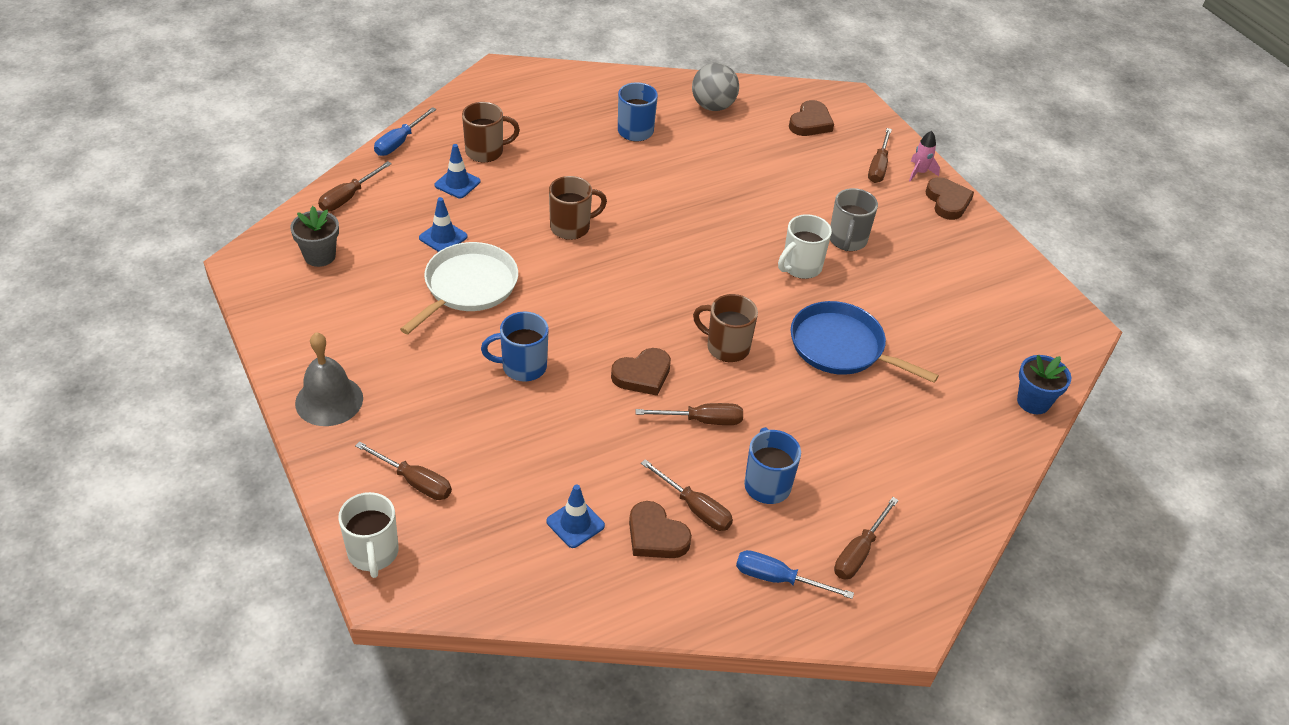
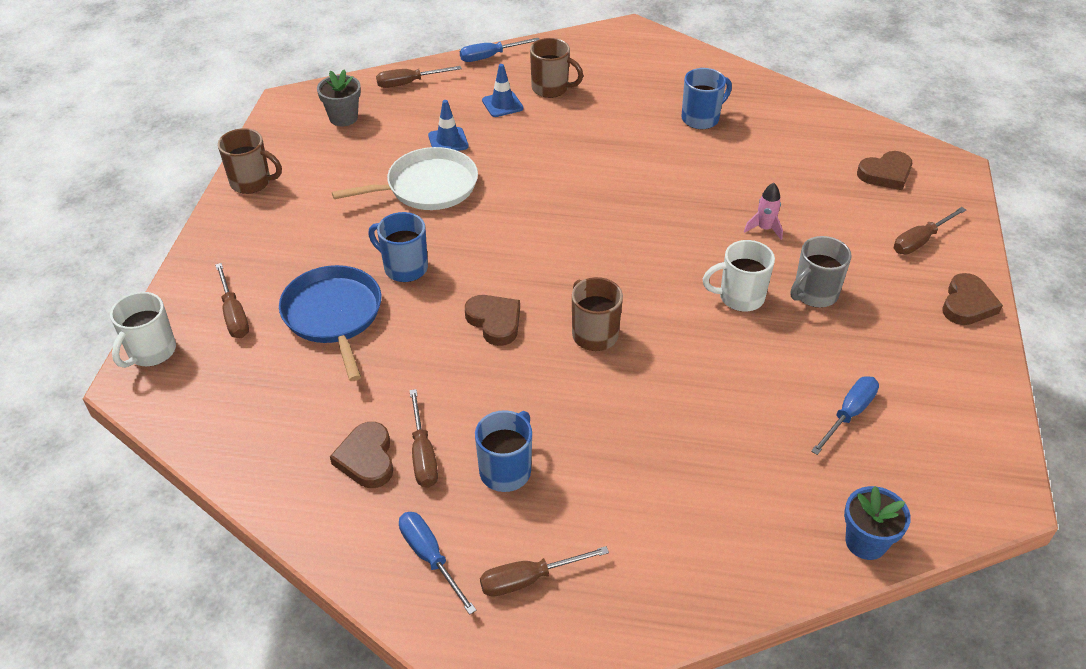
camera: 40 degrees right, 0 degrees up
grey bell [295,332,363,426] -> none
blue traffic cone [546,484,605,548] -> none
brown mug [549,176,607,240] -> brown mug moved to [218,128,282,194]
brown heart [611,348,671,396] -> brown heart turned 135 degrees counterclockwise [465,295,520,346]
brown screwdriver [635,403,743,425] -> none
grey ball [692,63,739,111] -> none
blue pan [791,301,939,383] -> blue pan moved to [279,265,381,381]
pink rocket [909,131,940,182] -> pink rocket moved to [744,183,783,240]
none -> blue screwdriver [811,376,879,455]

